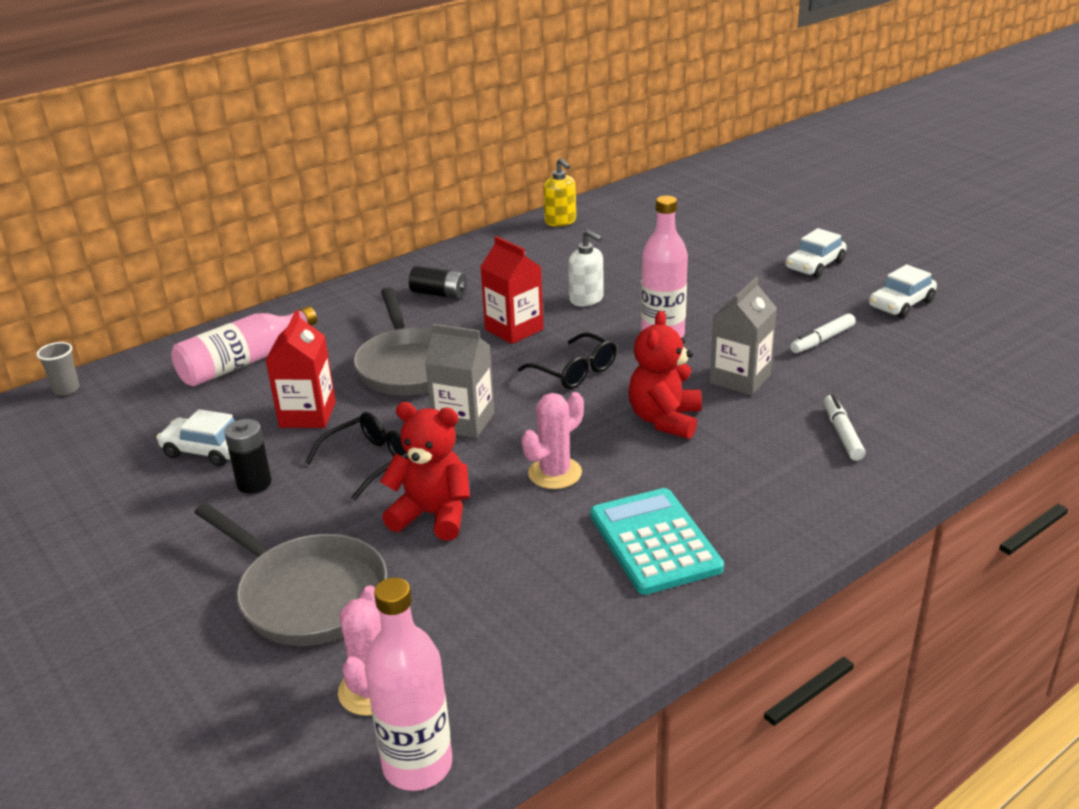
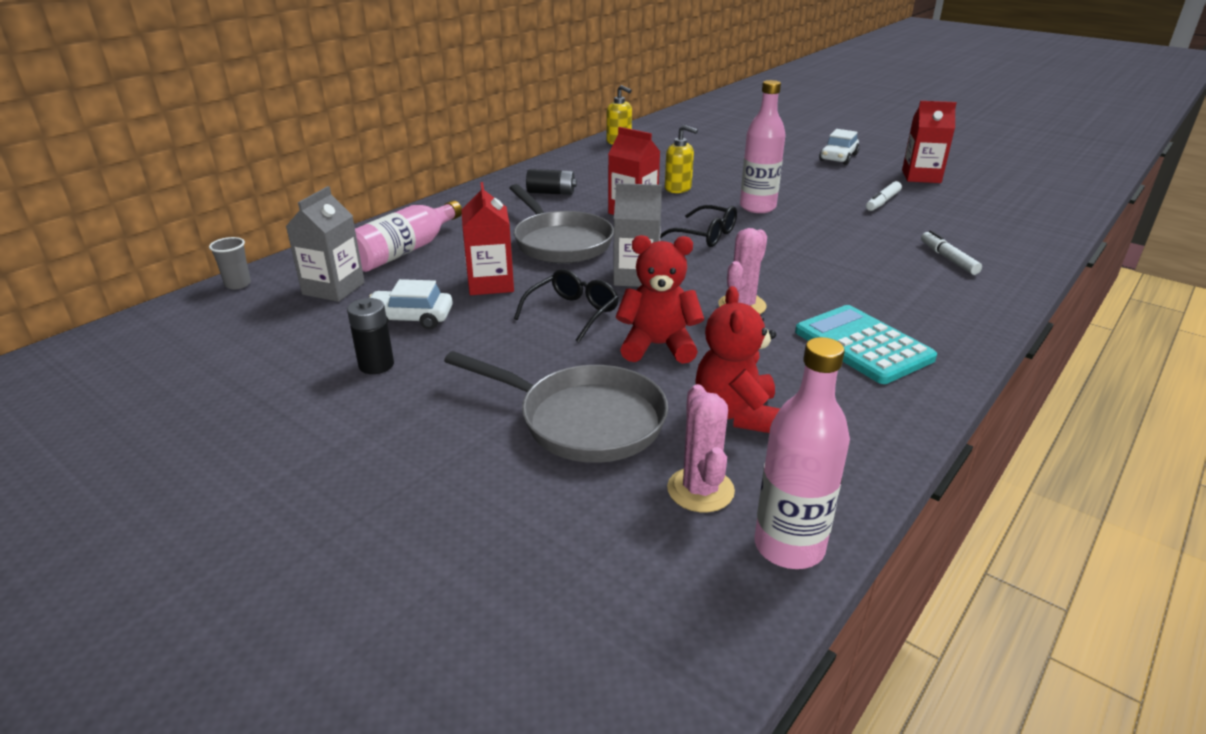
camera: 15 degrees left, 0 degrees up
black battery [224,419,272,494] -> black battery moved to [347,298,394,374]
white soap dispenser [568,230,604,306] -> yellow soap dispenser [665,125,698,193]
red teddy bear [628,311,702,439] -> red teddy bear moved to [695,286,780,433]
grey carton [710,277,777,396] -> grey carton moved to [286,186,365,302]
white car [869,265,937,318] -> red carton [902,101,957,183]

